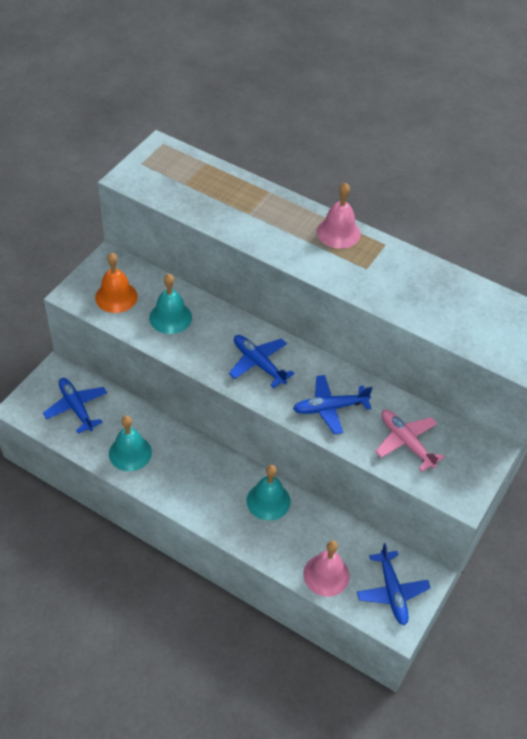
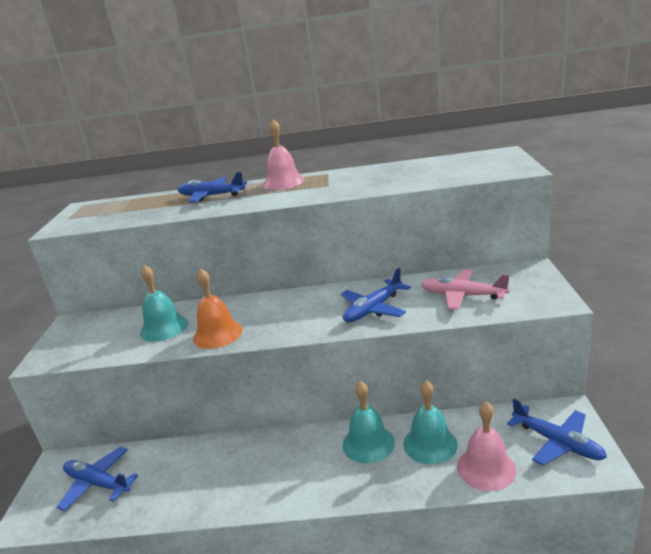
camera: 25 degrees left, 25 degrees down
orange bell [95,253,138,313] -> orange bell moved to [193,269,243,349]
turquoise bell [109,416,152,471] -> turquoise bell moved to [403,380,458,465]
blue plane [229,335,295,388] -> blue plane moved to [177,172,247,203]

